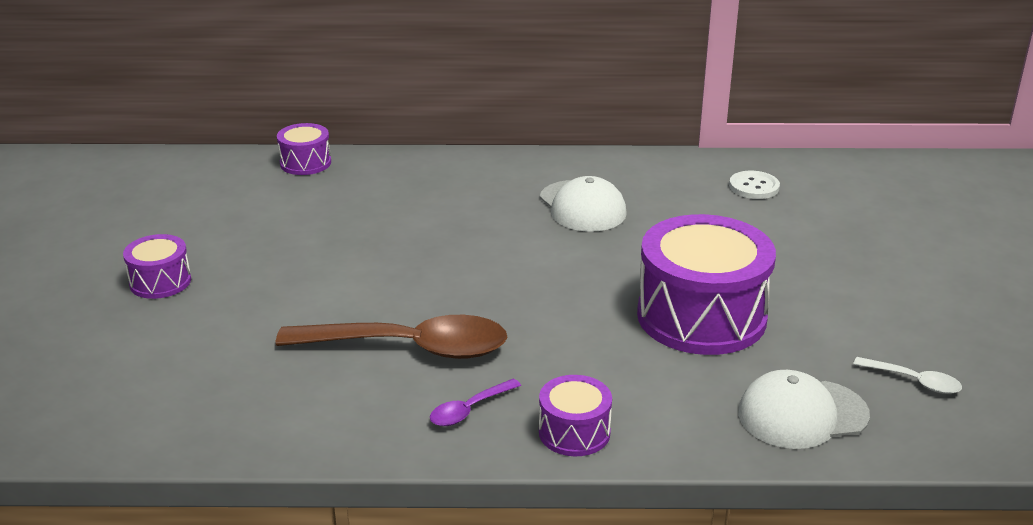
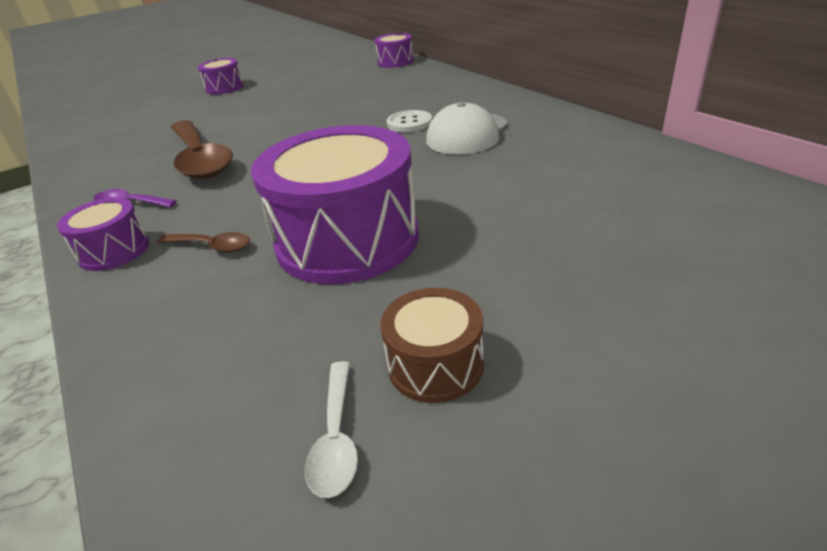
camera: 60 degrees right, 5 degrees up
white button [729,171,780,199] -> white button moved to [386,110,432,132]
white cap [738,370,870,449] -> none
none -> brown spoon [157,232,250,253]
none -> brown drum [380,288,484,403]

